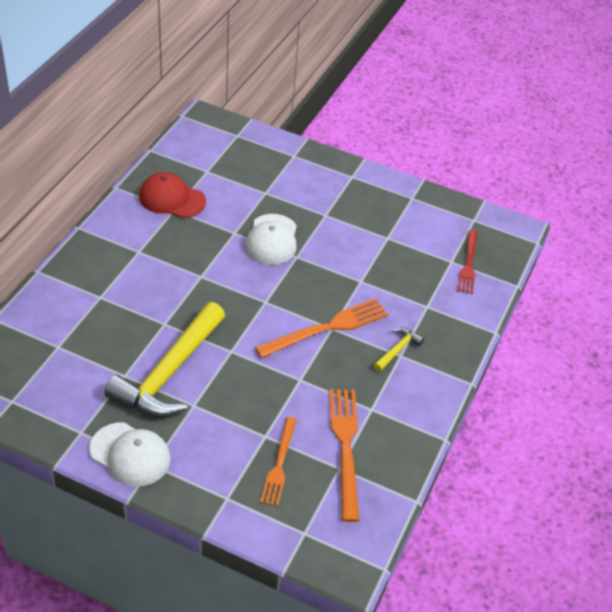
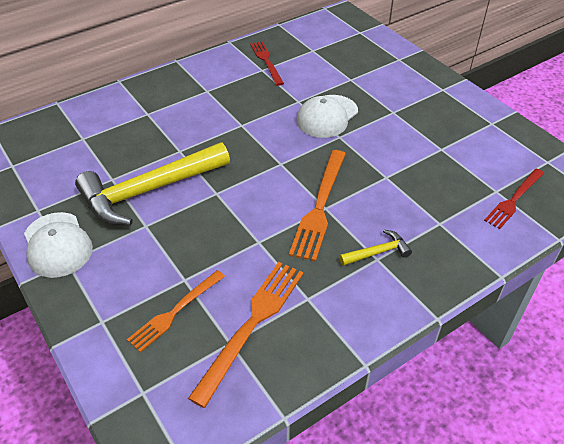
camera: 35 degrees right, 0 degrees up
red cap [139,172,206,218] -> red fork [250,41,284,86]
orange fork [255,298,388,358] -> orange fork turned 105 degrees clockwise [289,150,346,262]

